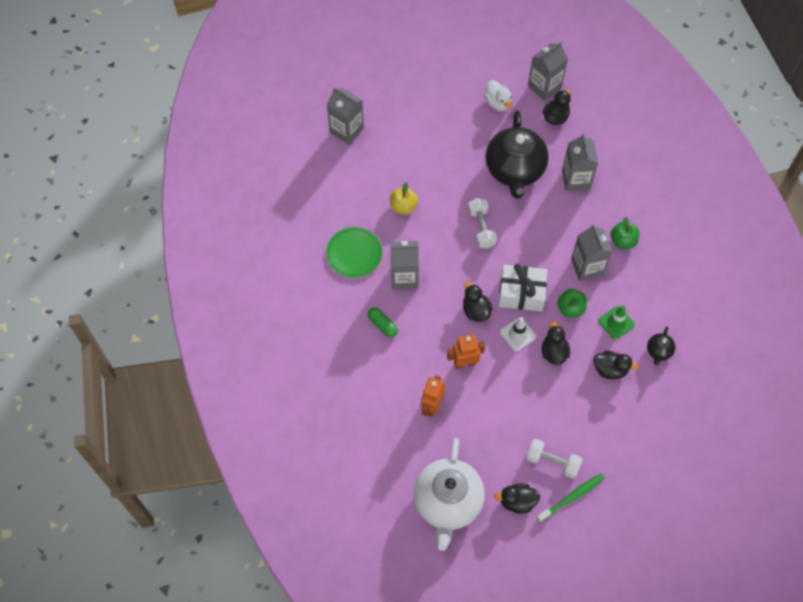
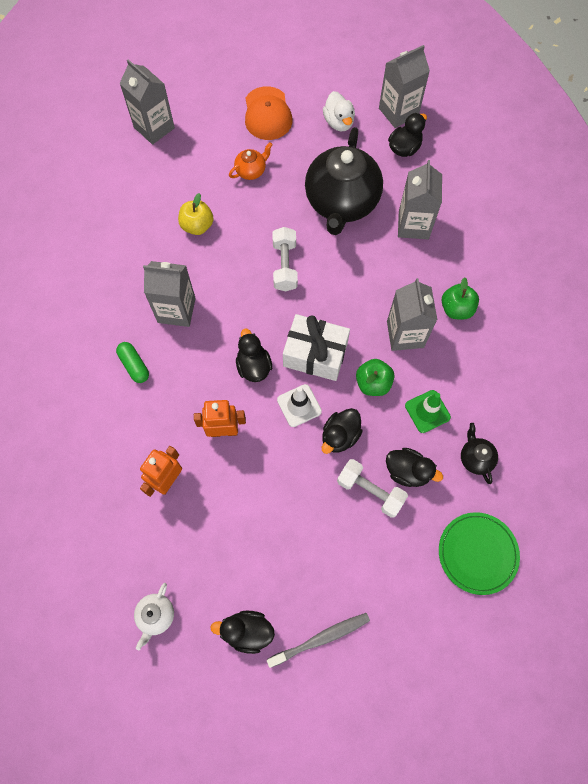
camera: 10 degrees right, 5 degrees up
green plate [326,227,383,278] -> green plate moved to [439,512,520,595]
white teapot [414,438,485,551] -> white teapot [134,583,174,650], size x0.42
white dumbbell [526,439,583,479] -> white dumbbell moved to [337,459,408,518]
green toothbrush [537,473,605,523] -> grey toothbrush [267,613,370,668]
black duck [542,321,570,365] -> black duck turned 150 degrees counterclockwise [322,408,363,454]
black teapot [647,327,675,365] -> black teapot turned 135 degrees clockwise [461,423,498,484]
none -> orange teapot [229,142,273,180]
none -> orange cap [245,86,292,140]

